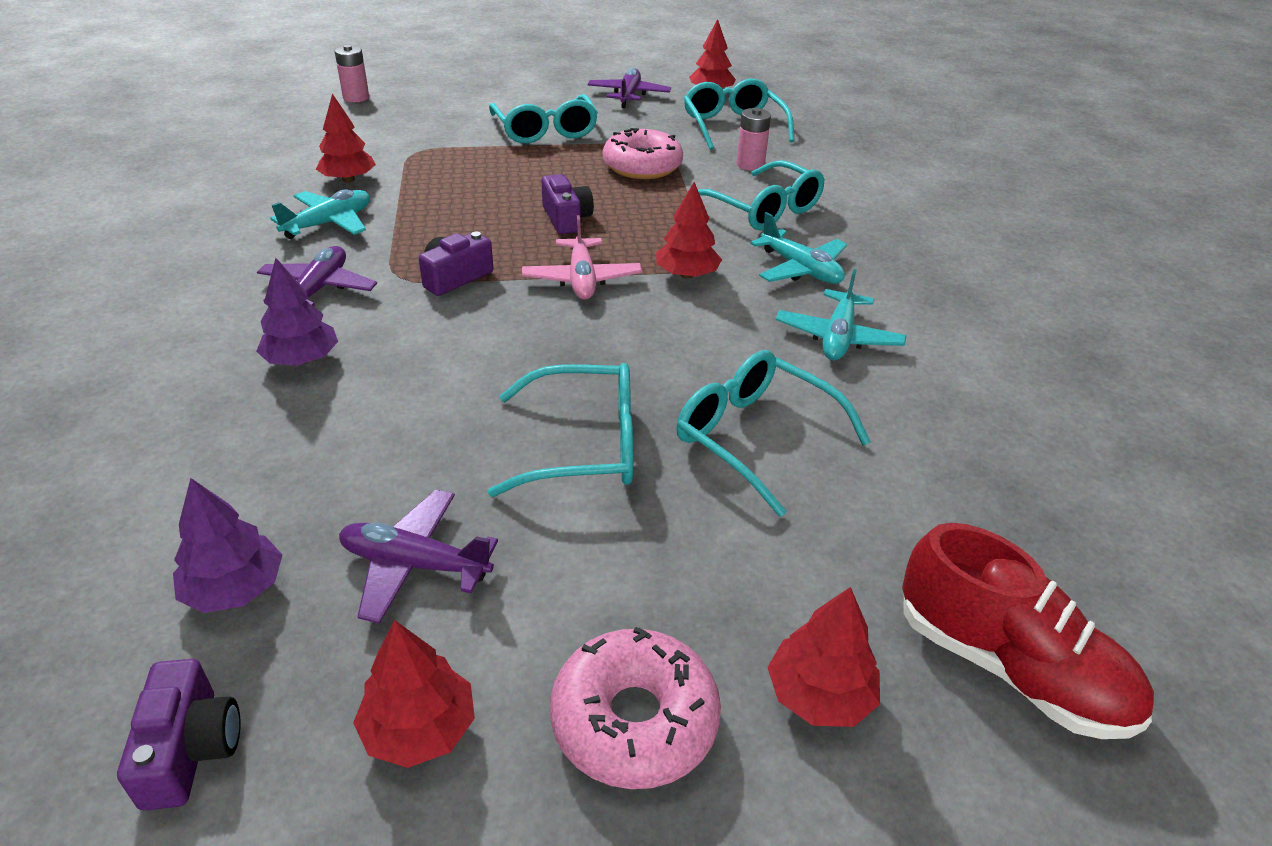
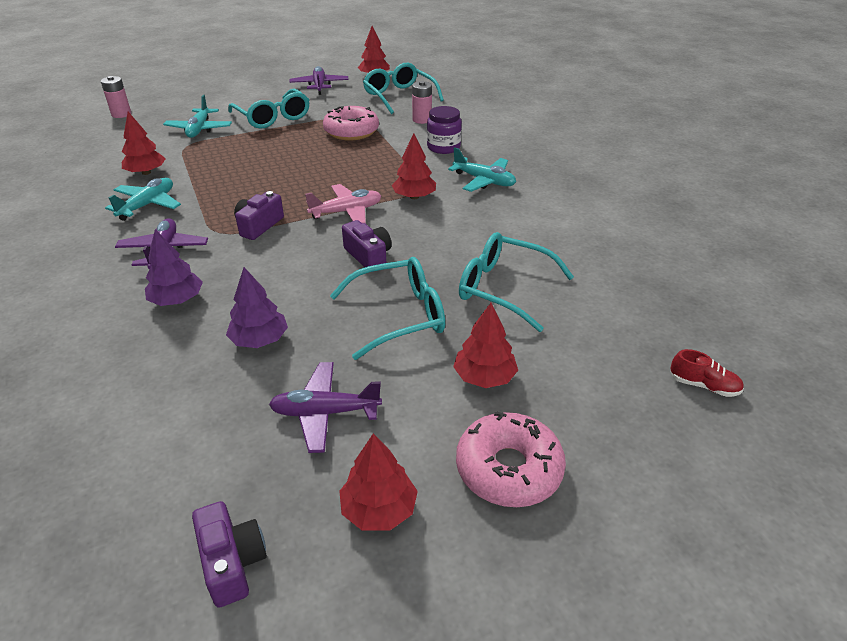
camera: 15 degrees left, 0 degrees up
purple tree [173,478,282,613] -> purple tree moved to [226,267,288,348]
pink plane [522,215,642,299] -> pink plane turned 90 degrees counterclockwise [305,184,381,224]
purple camera [542,174,594,234] -> purple camera moved to [342,220,392,272]
turquoise glasses [698,160,825,230] -> purple jar [427,106,462,154]
red tree [767,587,880,727] -> red tree moved to [453,303,518,388]
turquoise plane [776,269,907,360] -> turquoise plane moved to [163,95,232,138]
red shoe [902,523,1154,739] -> red shoe [670,349,744,397], size x0.47

